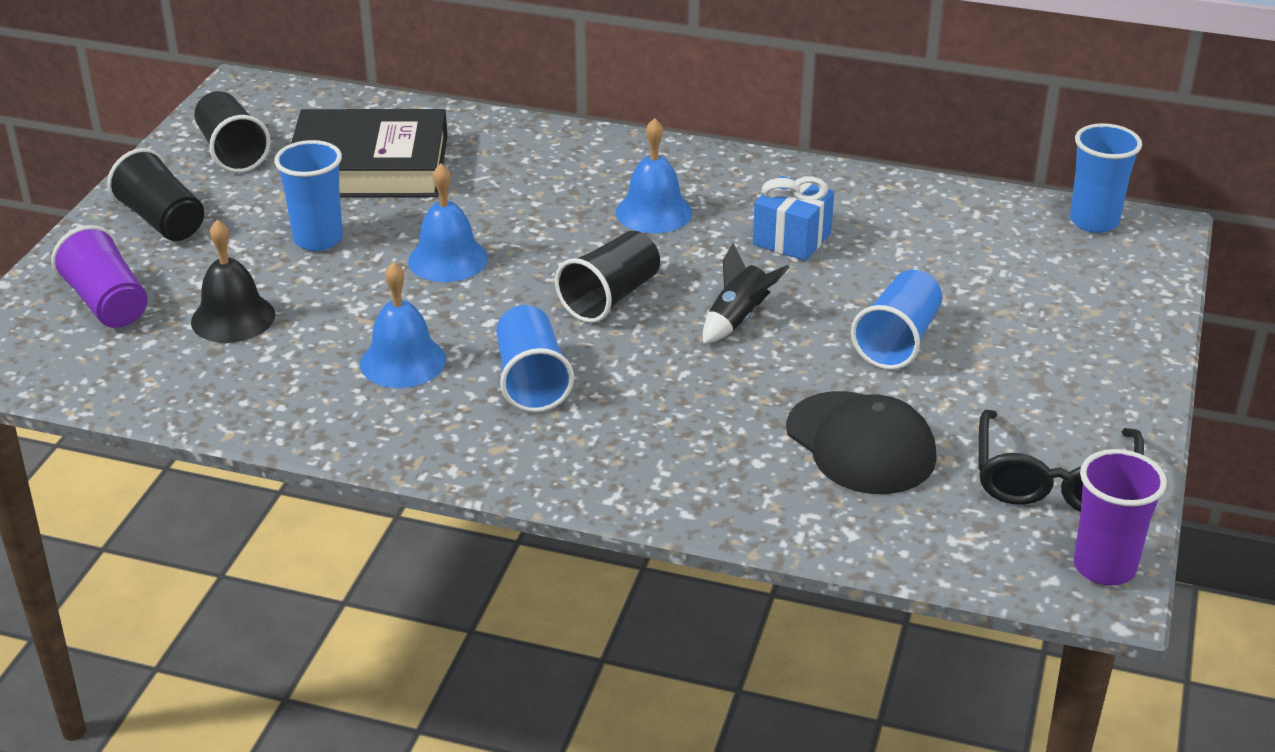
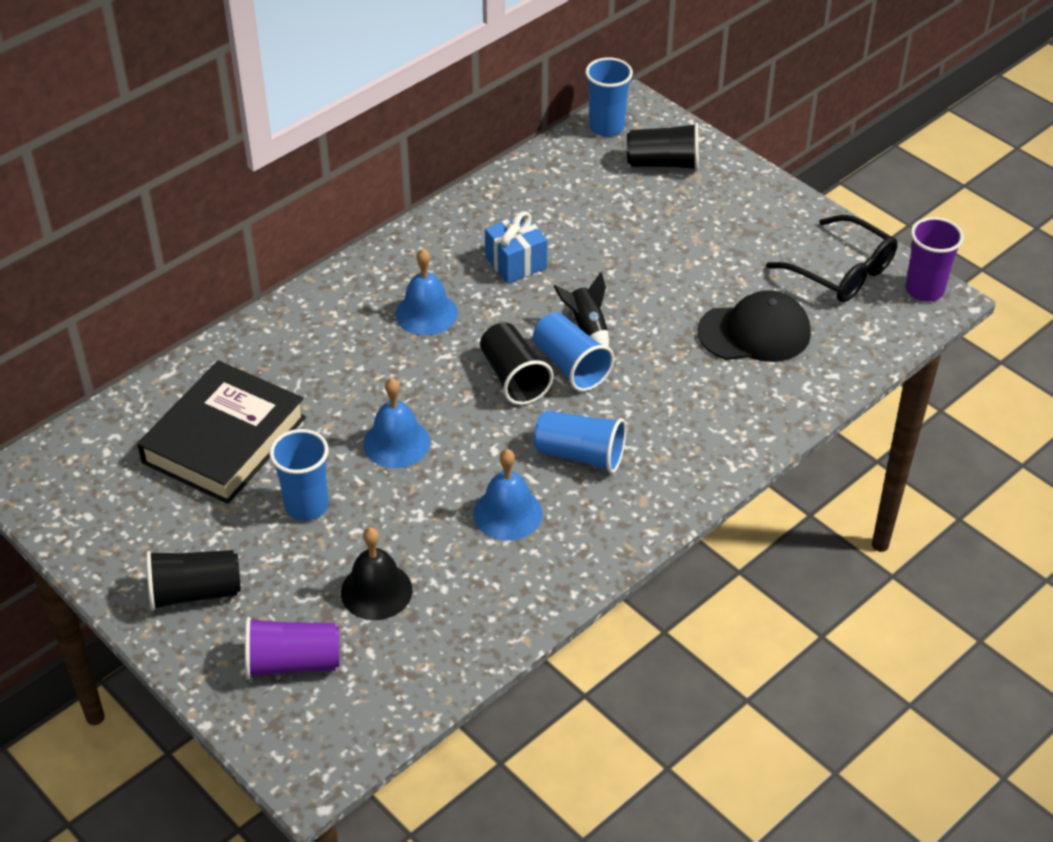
camera: 60 degrees left, 10 degrees up
black cup [194,91,271,173] -> black cup moved to [627,123,699,171]
blue cup [851,270,943,370] -> blue cup moved to [533,312,614,392]

